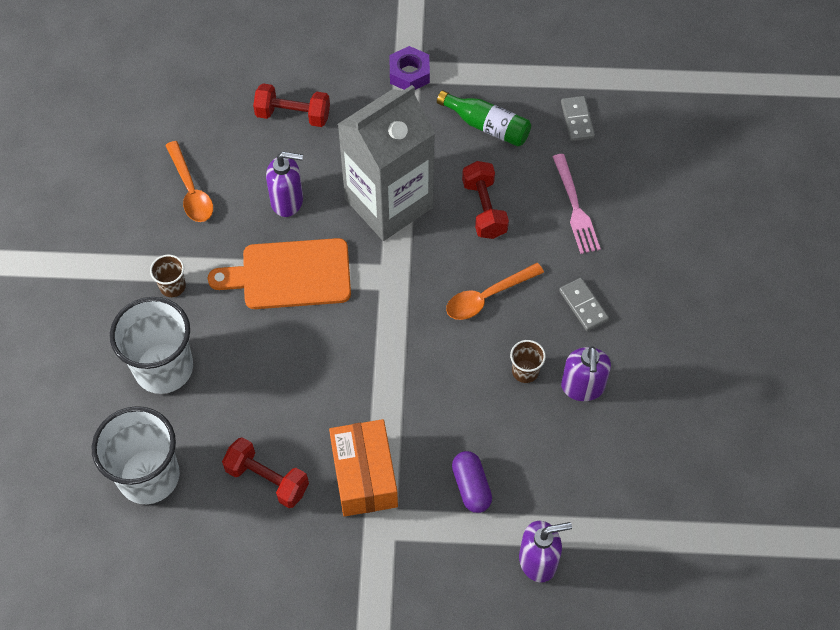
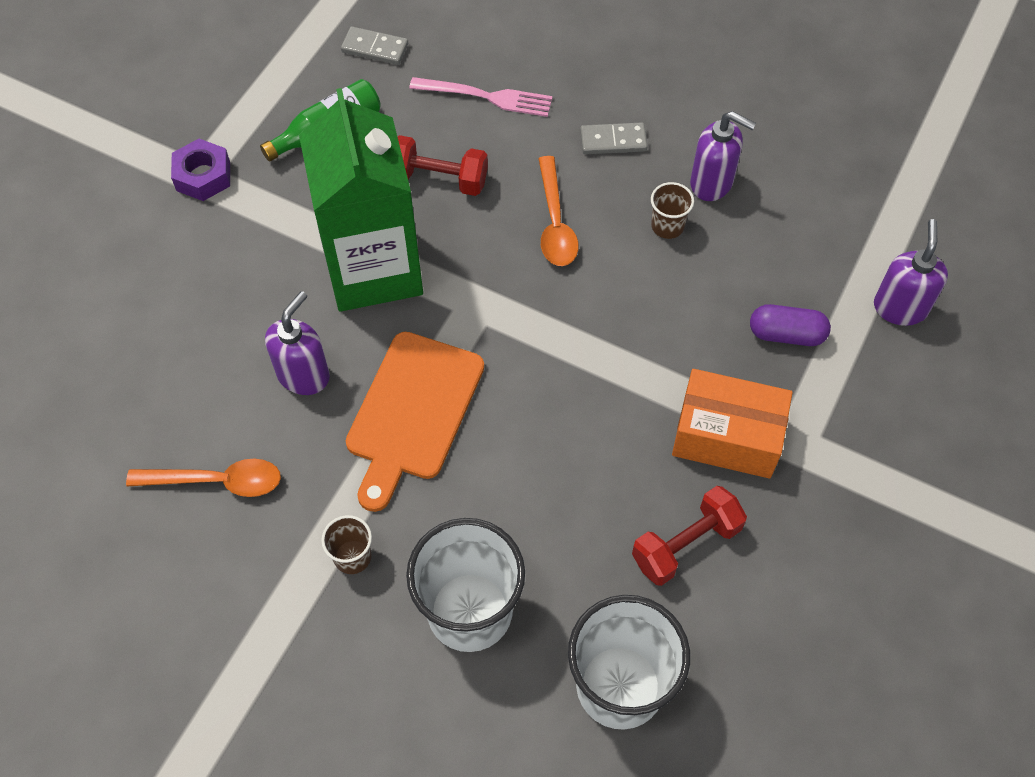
camera: 65 degrees left, 0 degrees up
red dumbbell [253,83,330,127] -> none
grey carton [338,85,435,241] -> green carton [299,88,423,312]

